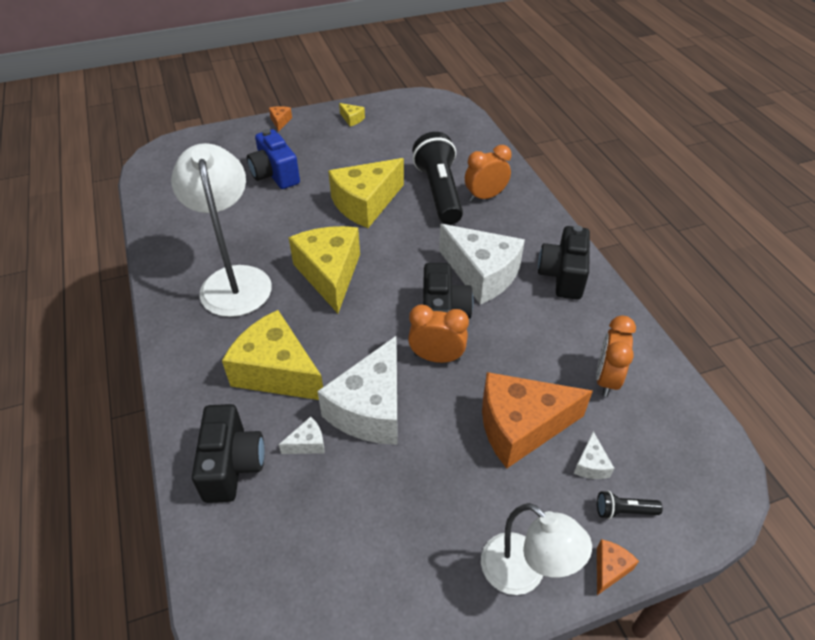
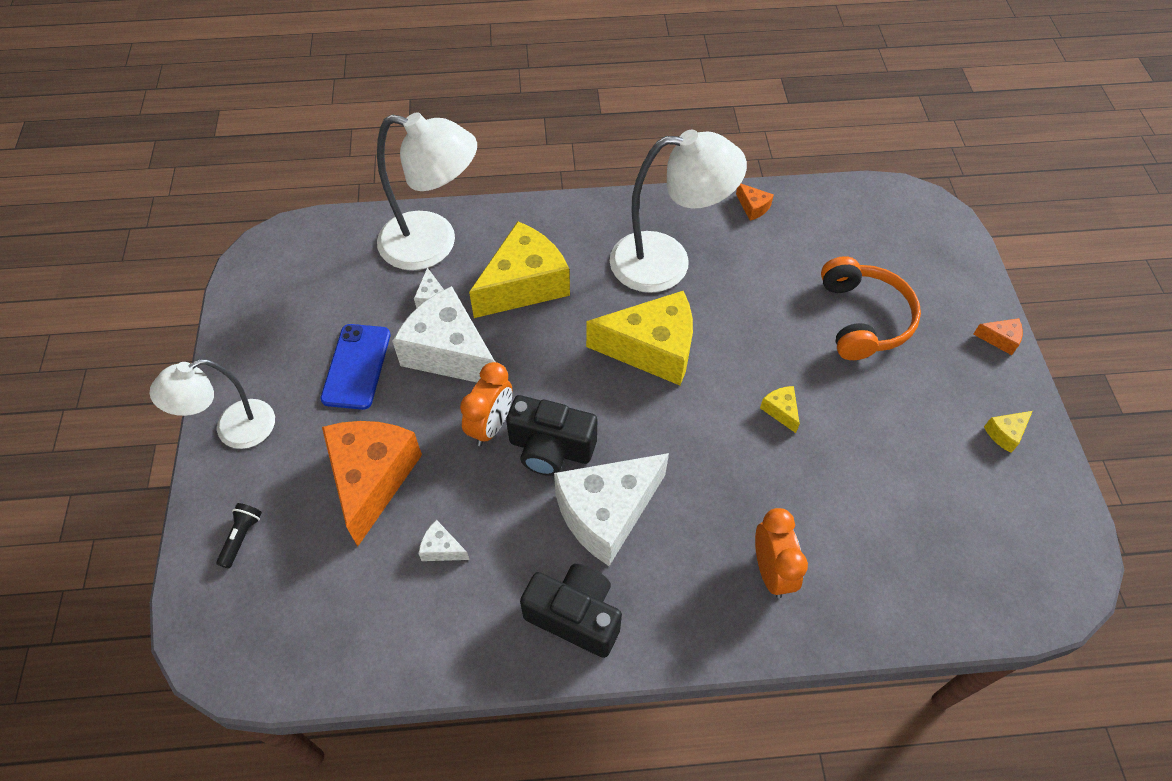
camera: 105 degrees right, 10 degrees up
black camera [192,404,265,503] -> white lamp [377,112,477,270]
blue camera [247,129,300,189] -> orange headphones [821,256,921,360]
yellow cheese [328,158,404,228] -> yellow cheese [760,386,800,433], size x0.41
black flashlight [412,132,463,225] -> none
white cheese [574,431,614,479] -> white cheese moved to [418,520,470,561]
orange clock [596,315,636,397] -> none
orange cheese [597,539,639,595] -> orange cheese moved to [736,184,774,221]
none -> blue phone [320,324,390,410]

